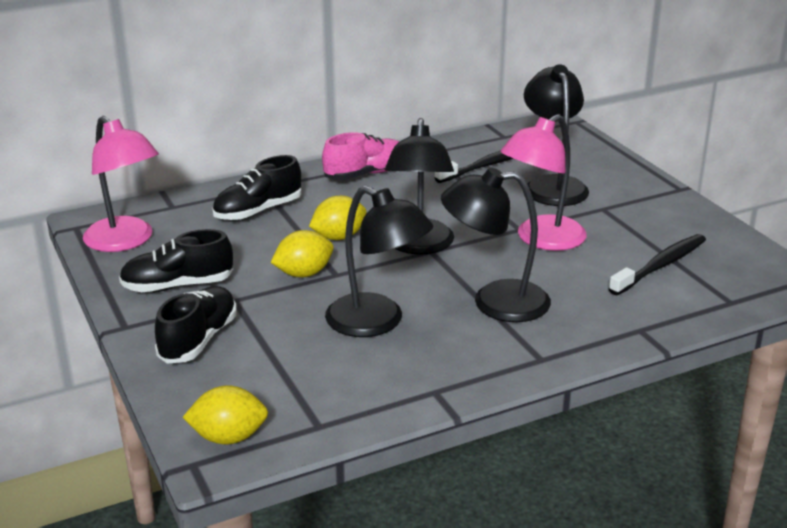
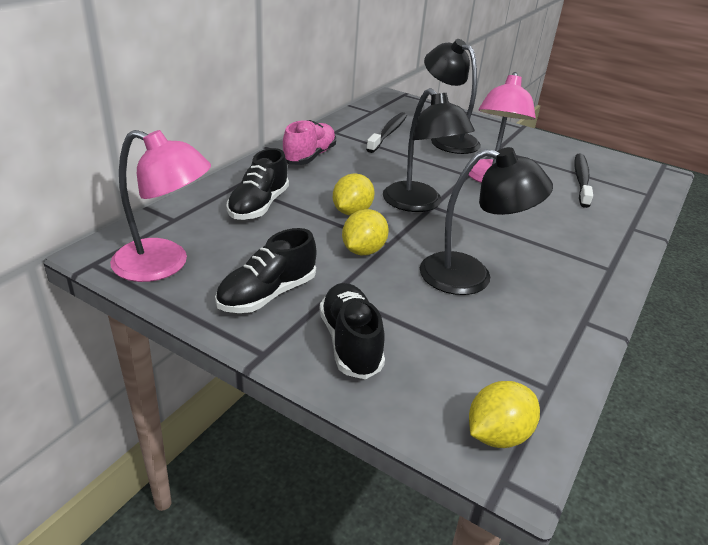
camera: 35 degrees left, 5 degrees up
black lamp [441,167,551,322] -> none

